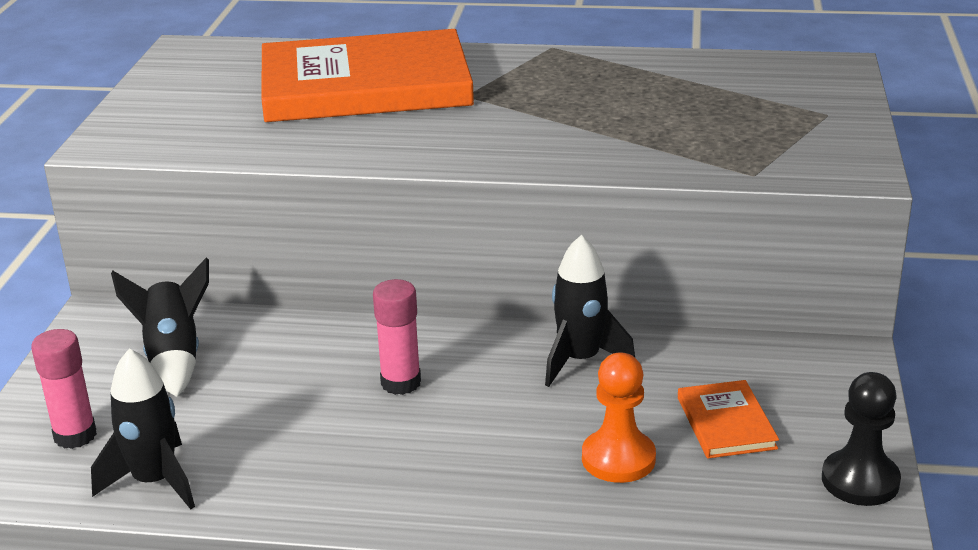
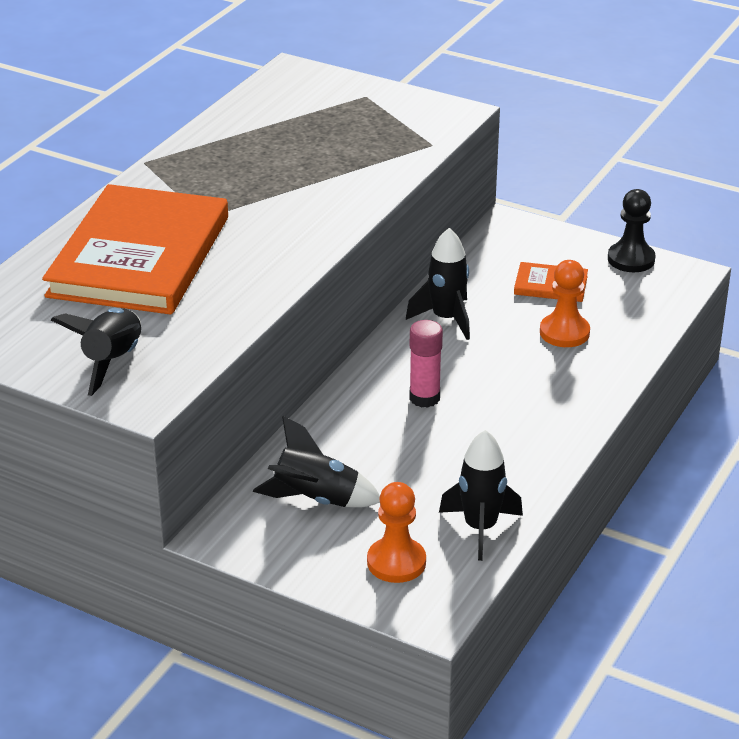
camera: 70 degrees left, 5 degrees up
pink glue stick [31,329,97,449] -> orange pawn [367,482,426,583]
none -> black rocket [51,308,141,396]

